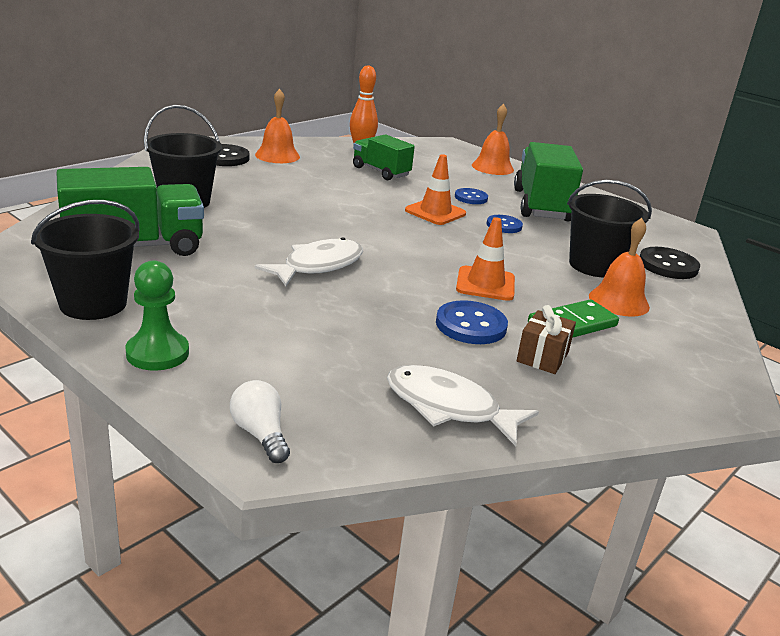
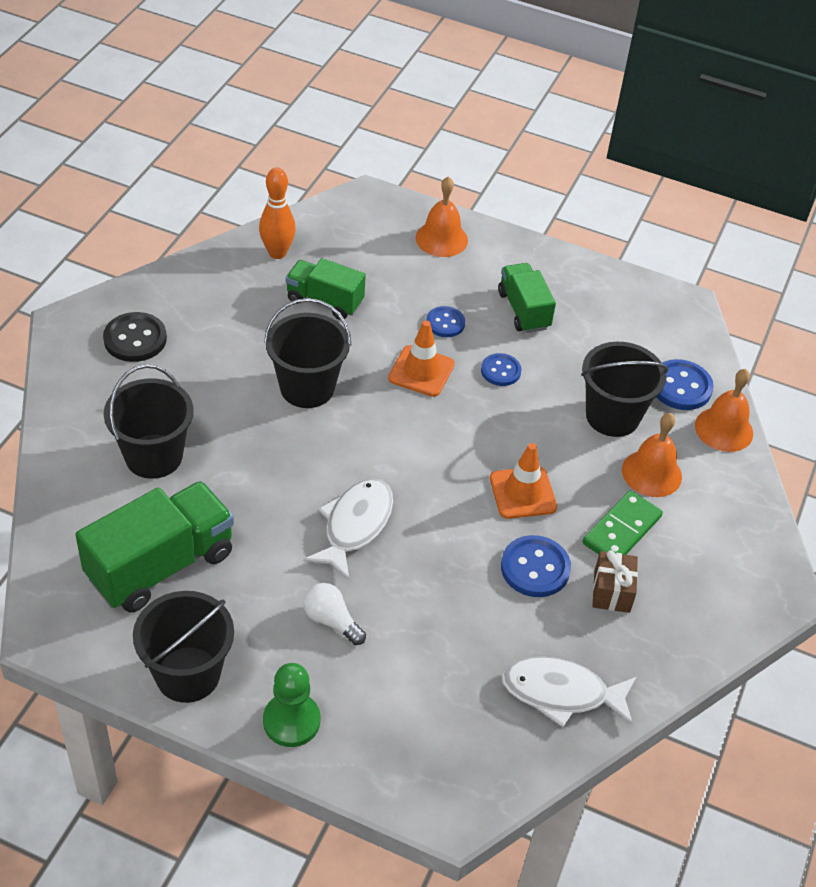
camera: 20 degrees left, 20 degrees up
white light bulb [230,380,290,463] -> white light bulb moved to [303,583,366,645]
orange bell [255,89,300,163] -> orange bell moved to [695,369,753,452]
green truck [514,142,583,221] -> green truck [498,263,556,333], size x0.61
black button [640,247,700,279] -> blue button [656,359,714,410]
none -> black bucket [264,298,352,408]

